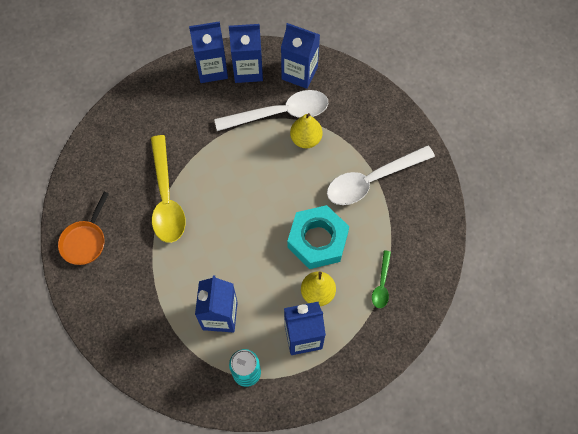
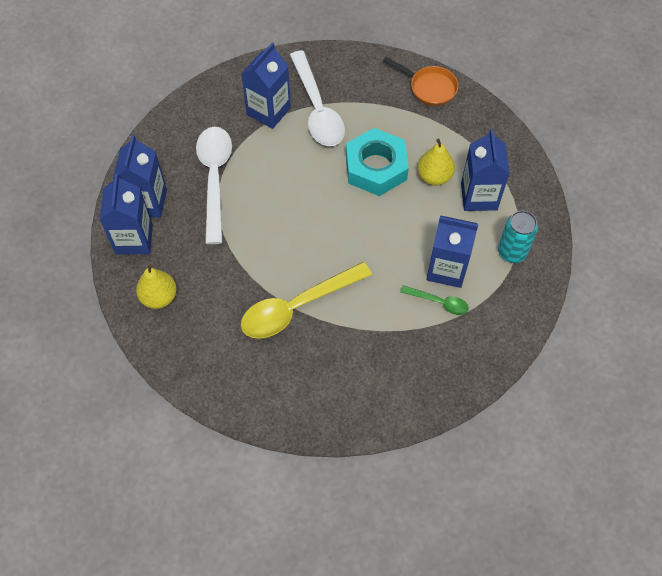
camera: 80 degrees left, 5 degrees down
orange pan [58,192,109,265] -> orange pan moved to [383,57,459,106]
yellow spoon [151,135,186,243] -> yellow spoon turned 150 degrees clockwise [241,262,372,339]
blue carton [281,23,320,89] -> blue carton moved to [241,42,291,129]
yellow pear [290,113,322,148] -> yellow pear moved to [136,264,177,309]
green spoon [372,251,391,308] -> green spoon moved to [400,285,469,315]

